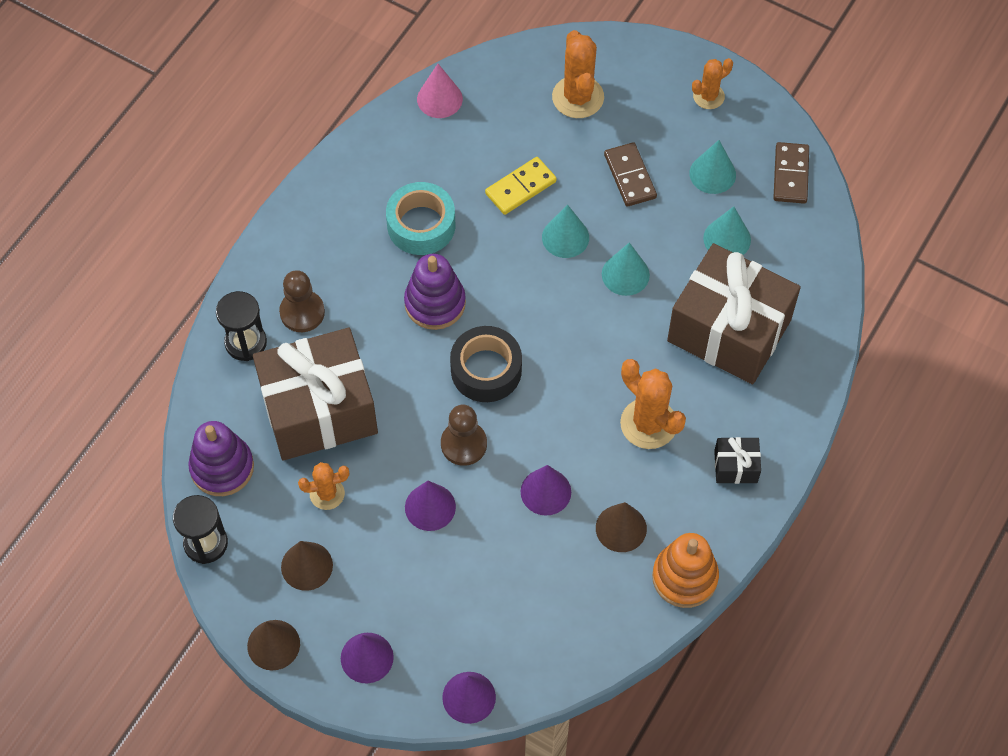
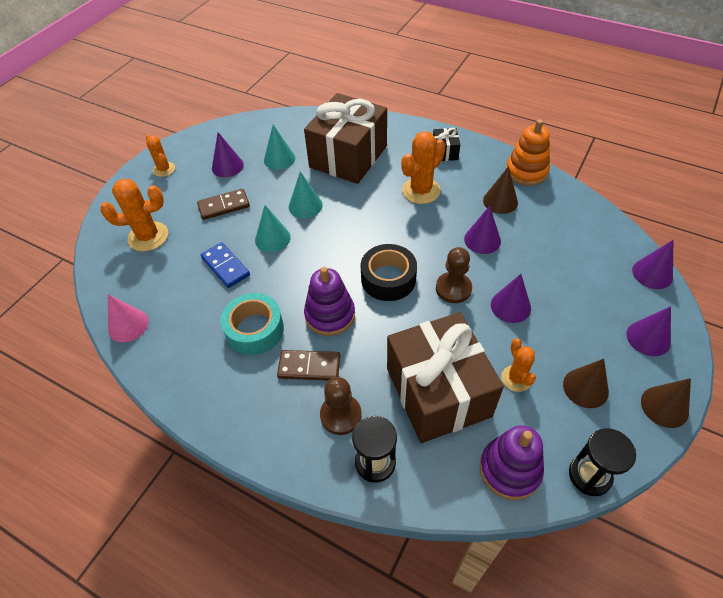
camera: 90 degrees left, 10 degrees down
yellow domino [485,157,557,215] -> blue domino [201,242,250,288]
turquoise cone [689,140,736,194] -> purple cone [212,132,244,177]
brown domino [773,142,809,204] -> brown domino moved to [277,350,340,381]

